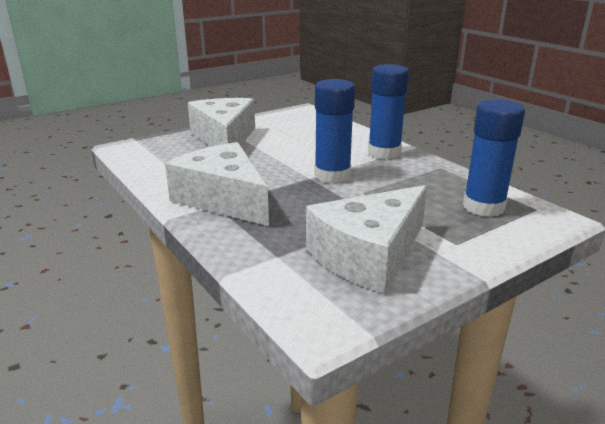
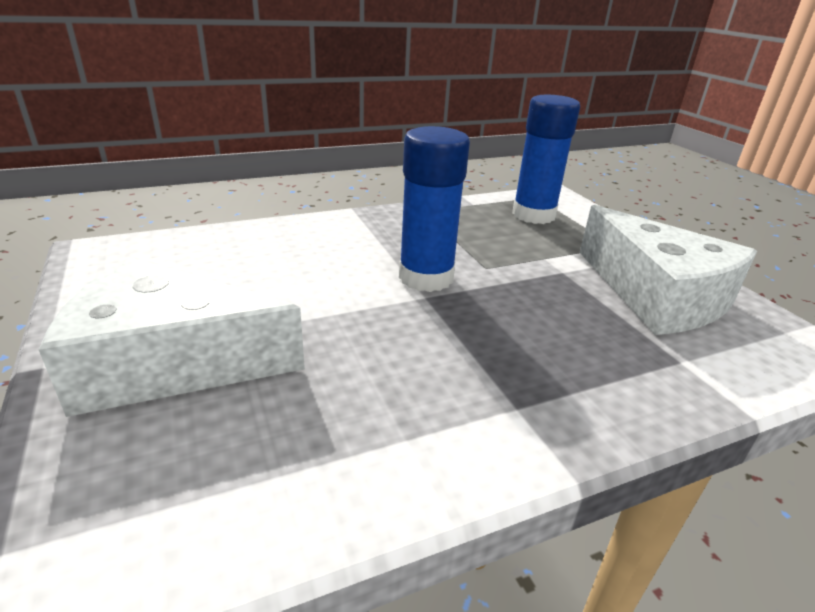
camera: 80 degrees left, 5 degrees up
white cheese [165,142,269,226] -> none
blue glue stick [368,64,409,159] -> none

